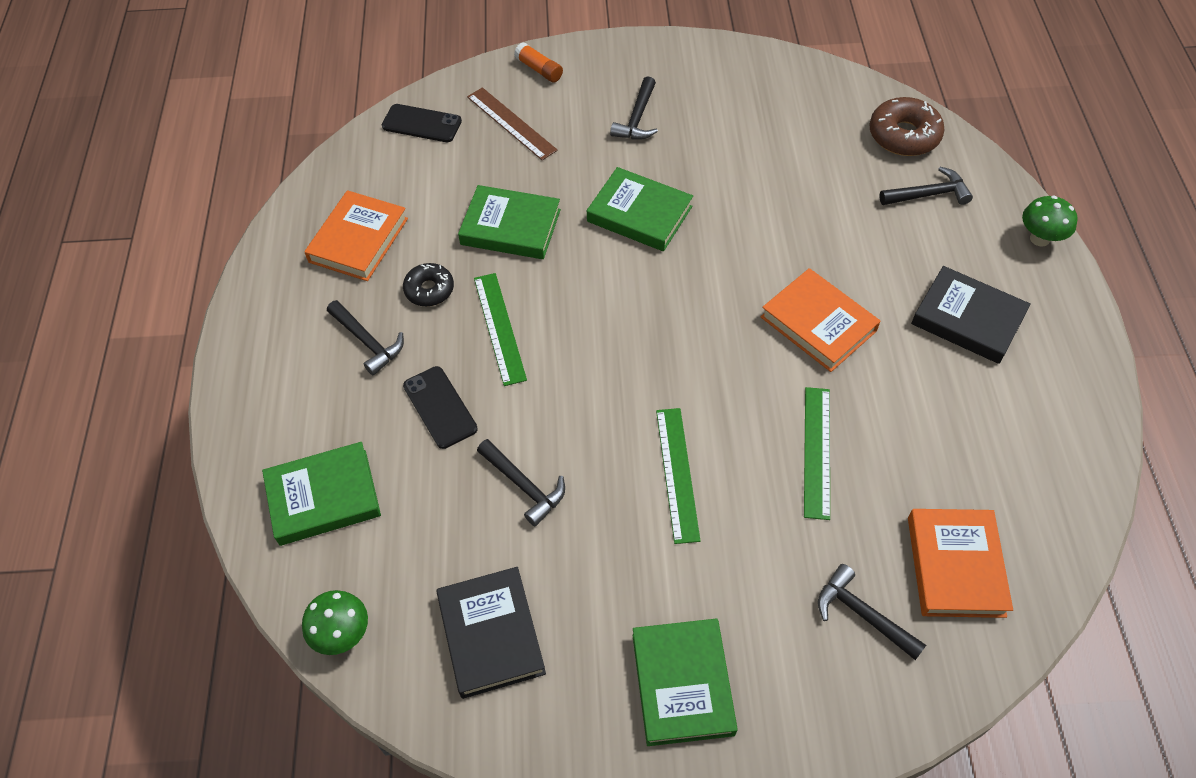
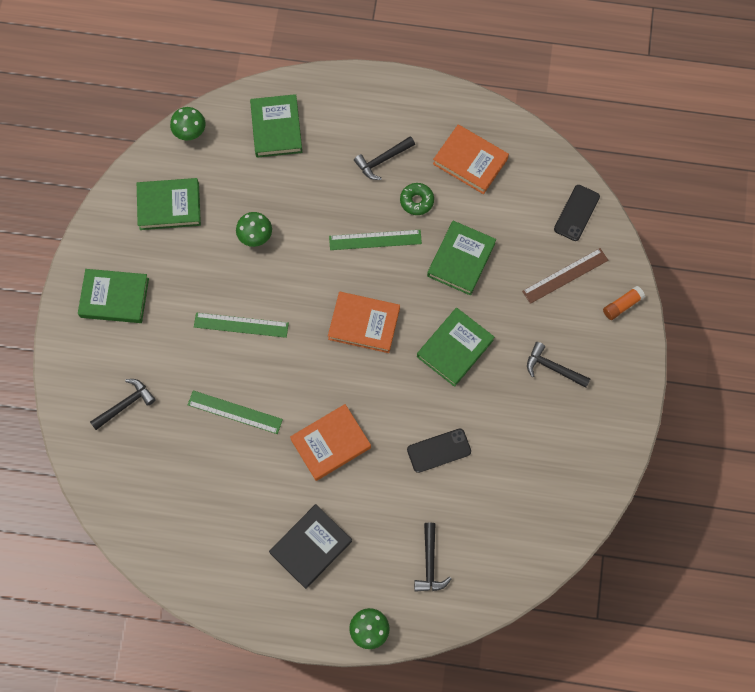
camera: 100 degrees right, 15 degrees up
black donut [403,263,454,307] -> green donut [400,183,434,215]
black phone [403,366,478,449] -> black phone moved to [407,429,471,473]
black book [436,567,546,699] -> green book [137,178,201,230]
black hammer [477,439,565,526] -> green mushroom [236,212,272,247]
brown donut [870,97,944,156] -> none
orange book [908,509,1013,618] -> orange book moved to [328,292,400,353]

